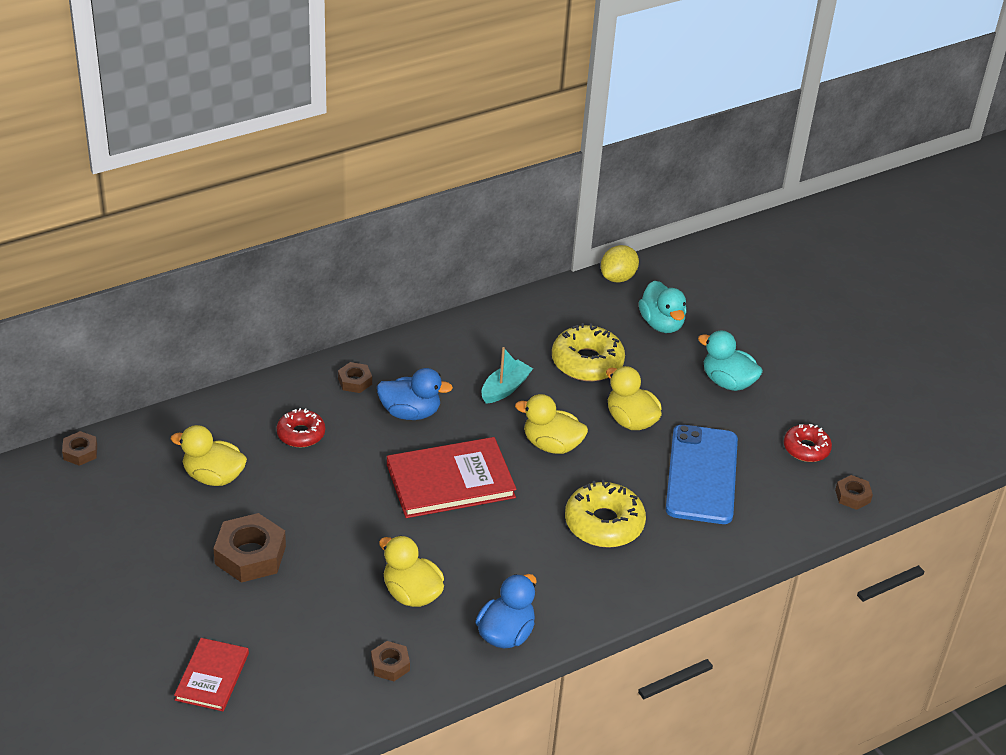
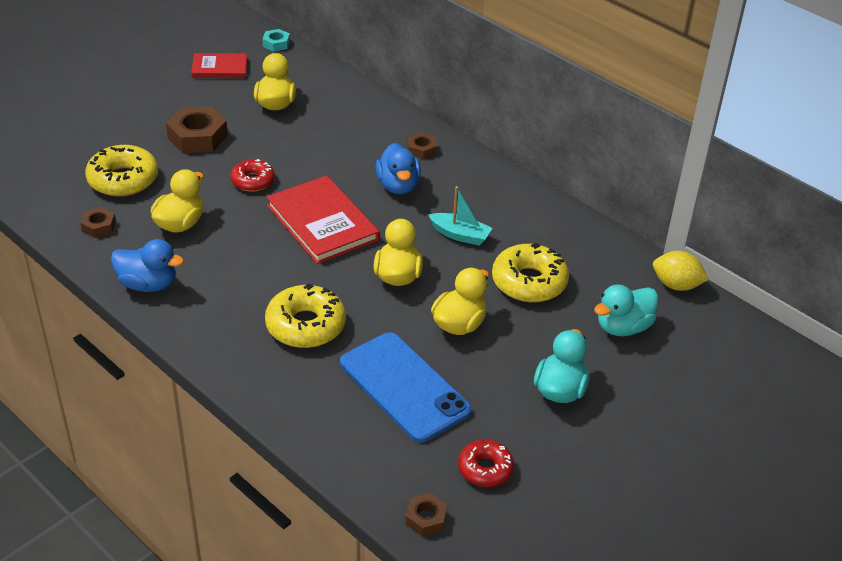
camera: 75 degrees right, 0 degrees up
brown nut [62,431,97,466] -> turquoise nut [262,29,290,52]
red book [174,638,249,711] -> red book moved to [191,53,247,78]
red donut [277,408,325,447] -> red donut moved to [230,159,275,192]
blue phone [666,425,738,524] -> blue phone turned 60 degrees clockwise [340,332,471,443]
none -> yellow donut [85,145,158,197]

